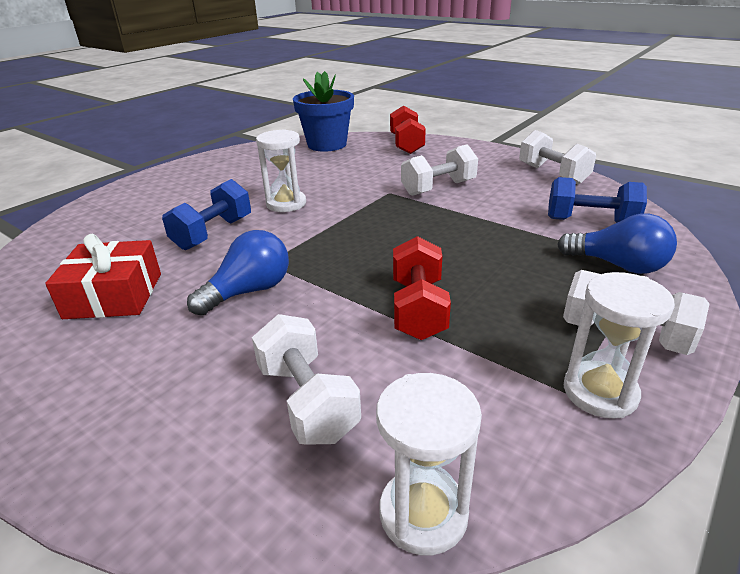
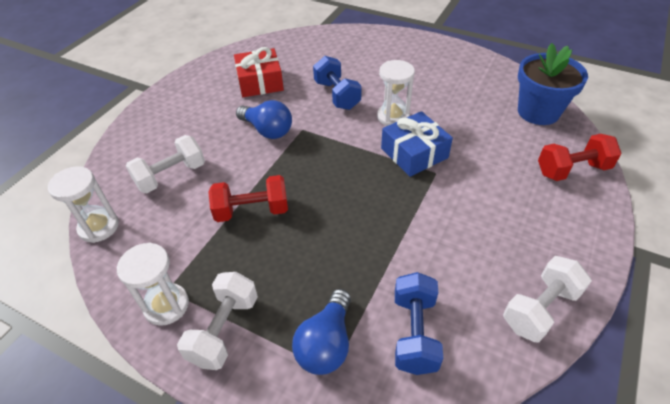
camera: 80 degrees right, 15 degrees up
blue dumbbell [162,179,251,250] -> blue dumbbell turned 45 degrees clockwise [313,56,362,110]
white dumbbell [401,144,478,196] -> none
none -> blue gift [381,111,453,177]

